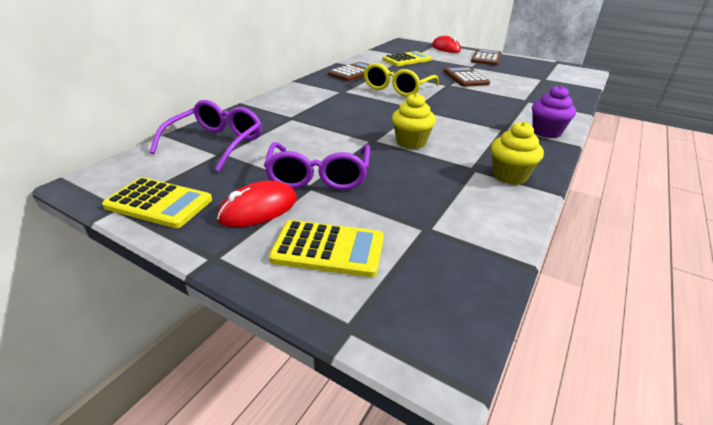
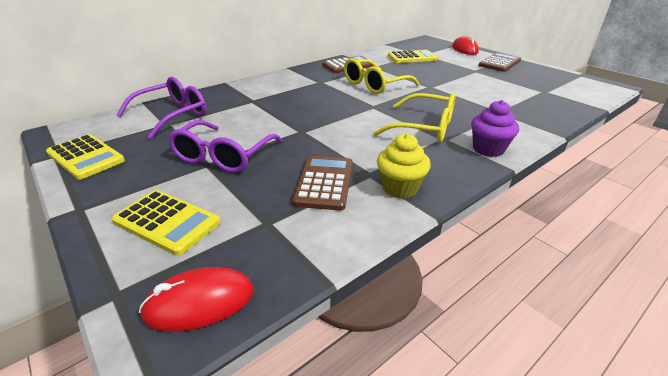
camera: 20 degrees right, 0 degrees up
red mouse [217,181,297,227] -> red mouse moved to [139,267,254,332]
yellow cupcake [392,93,436,149] -> none
brown calculator [444,67,490,87] -> brown calculator moved to [292,156,353,211]
none -> yellow glasses [374,93,456,143]

